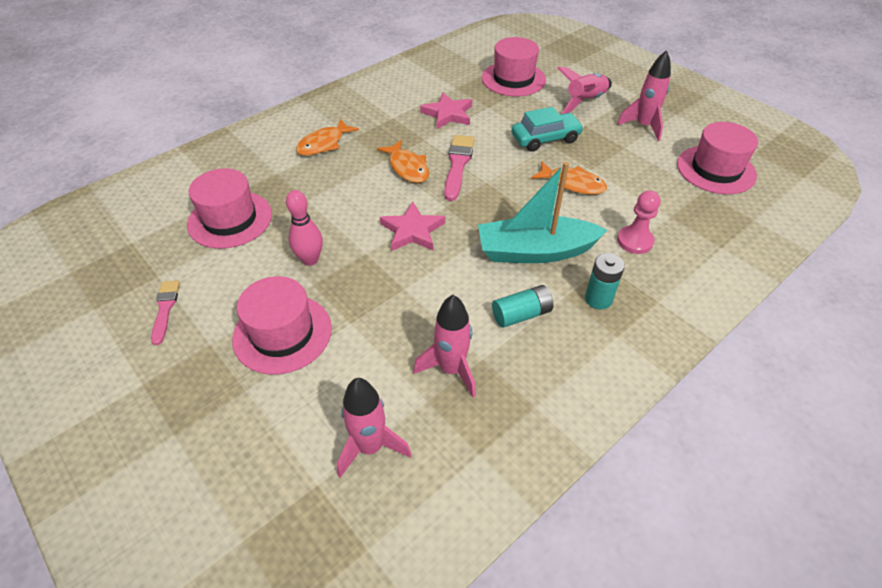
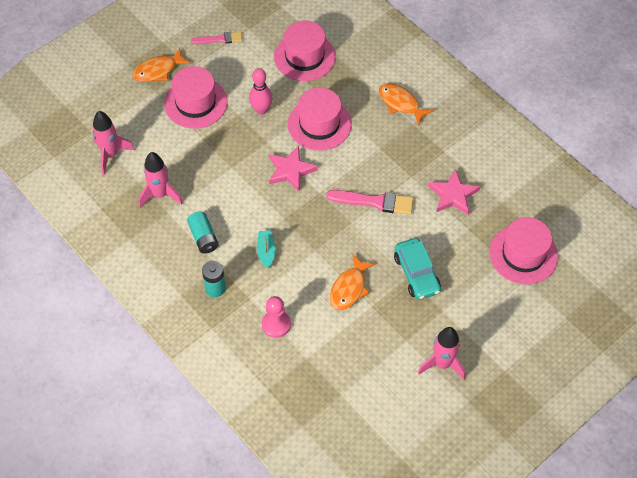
camera: 90 degrees right, 10 degrees up
orange fish [377,140,429,183] -> orange fish moved to [132,48,191,82]
turquoise boat [478,162,607,263] -> turquoise boat [257,230,275,269], size x0.44
pink rocket [557,67,612,114] -> none
pink hat [677,122,758,194] -> pink hat moved to [288,88,352,151]

